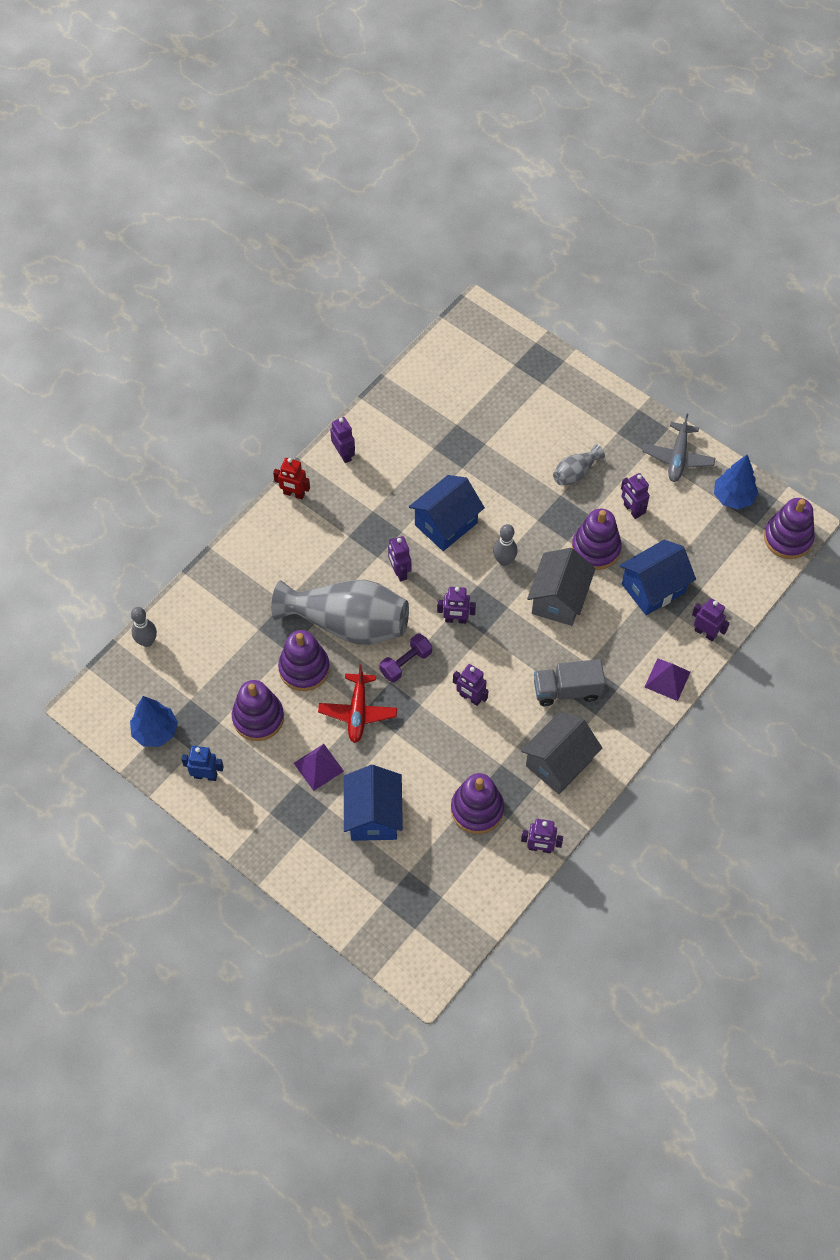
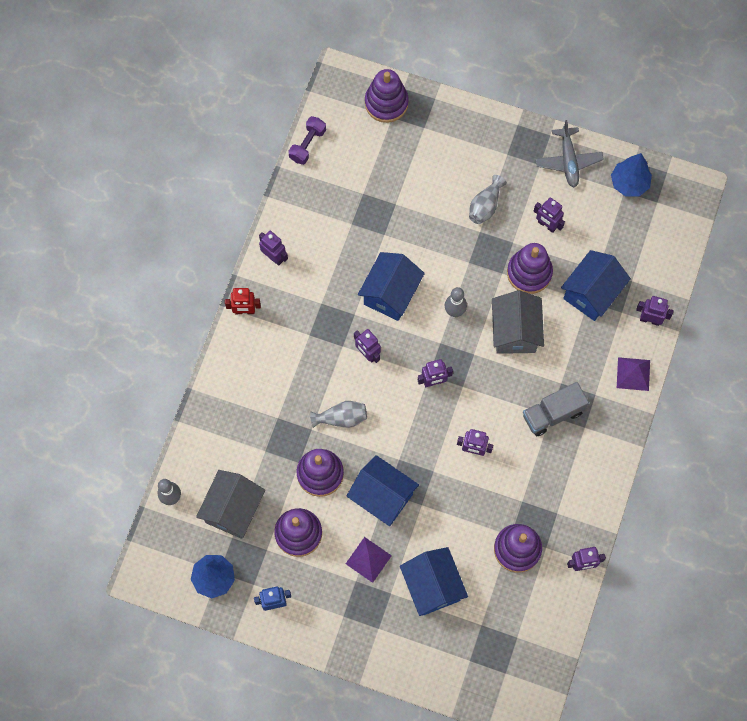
camera: 20 degrees left, 10 degrees up
grey vase [271,580,409,645] -> grey vase [310,401,367,428], size x0.45
red plane [318,665,397,743] -> blue house [347,455,419,526]
purple dumbbell [379,634,432,682] -> purple dumbbell moved to [288,116,326,165]
grey house [521,712,602,794] -> grey house moved to [196,470,265,539]
purple stacking toy [764,498,815,559] -> purple stacking toy moved to [365,69,409,123]

